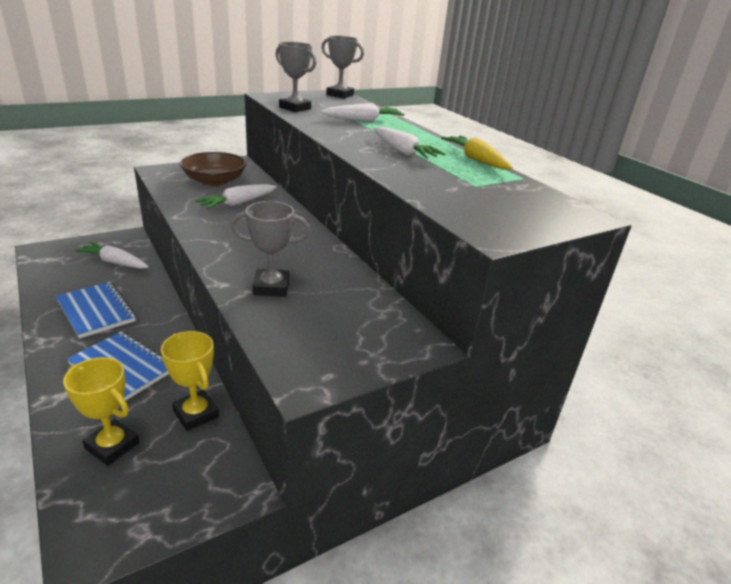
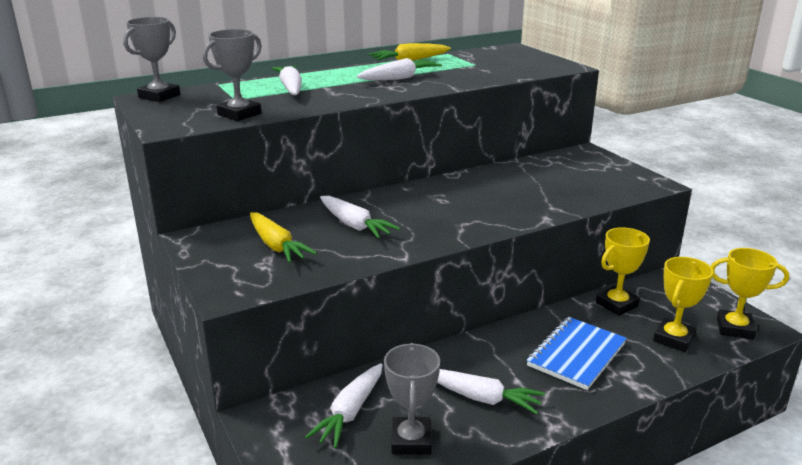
camera: 85 degrees left, 5 degrees down
blue notebook [56,282,136,339] -> white carrot [437,369,545,414]
brown bowl [180,152,246,186] -> yellow carrot [250,212,317,263]
grey trophy [231,201,310,296] -> grey trophy moved to [384,343,440,455]
none -> yellow trophy [711,248,789,340]

